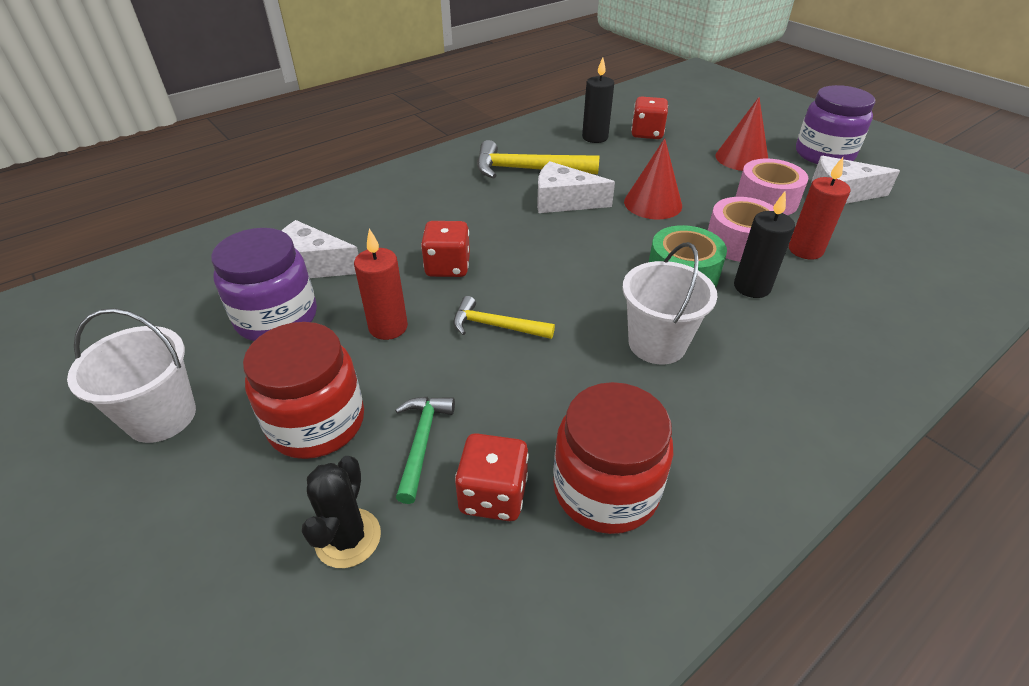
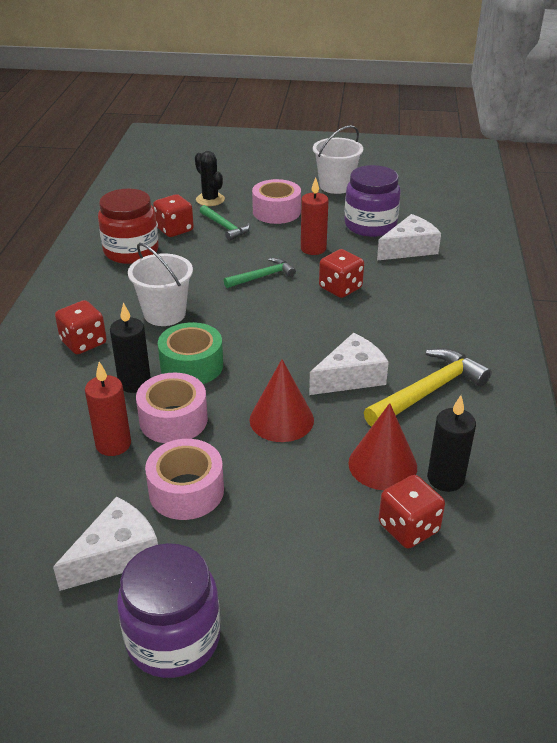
camera: 135 degrees right, 5 degrees down
red jar [243,322,364,459] -> pink tape [252,179,301,224]
yellow hammer [453,296,555,339] -> green hammer [224,258,296,288]
red cone [715,97,768,171] -> red cone moved to [348,403,417,490]
none -> red dice [55,300,107,354]

